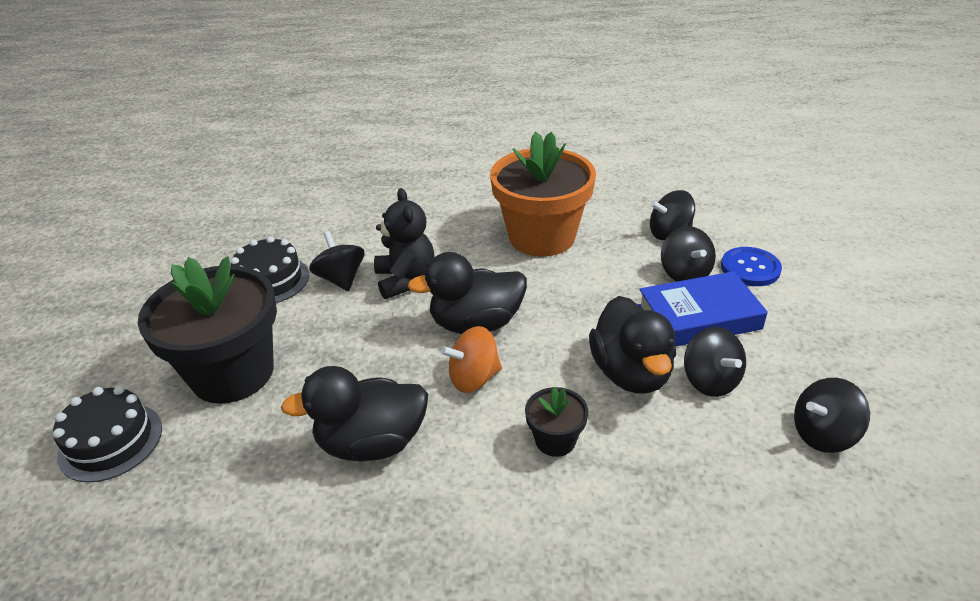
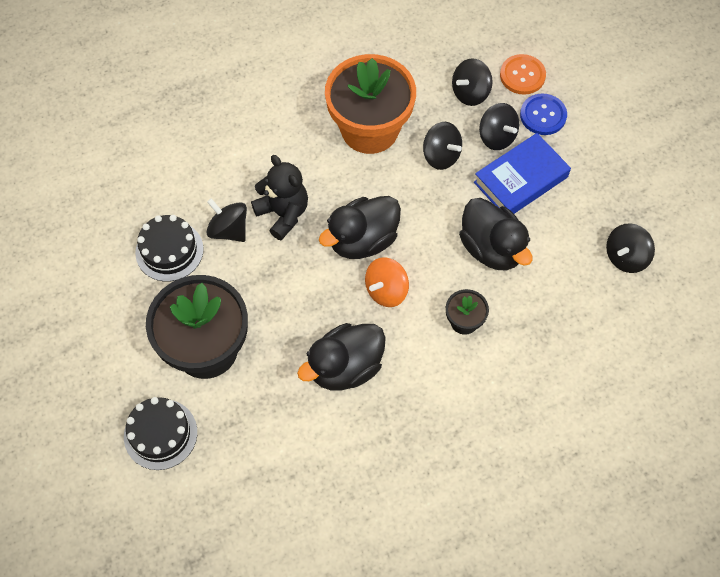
camera: 25 degrees left, 25 degrees up
black spinning top [684,327,746,397] -> black spinning top moved to [423,122,462,170]
none -> orange button [500,54,546,95]

